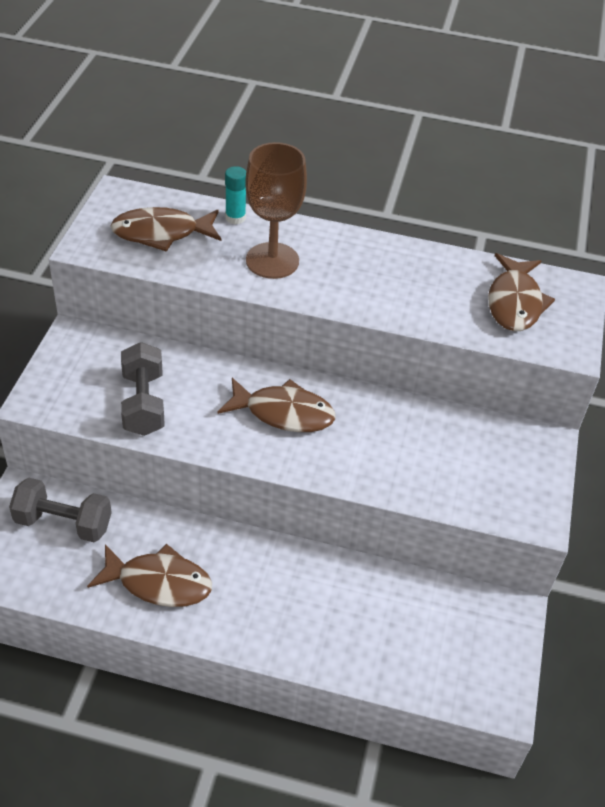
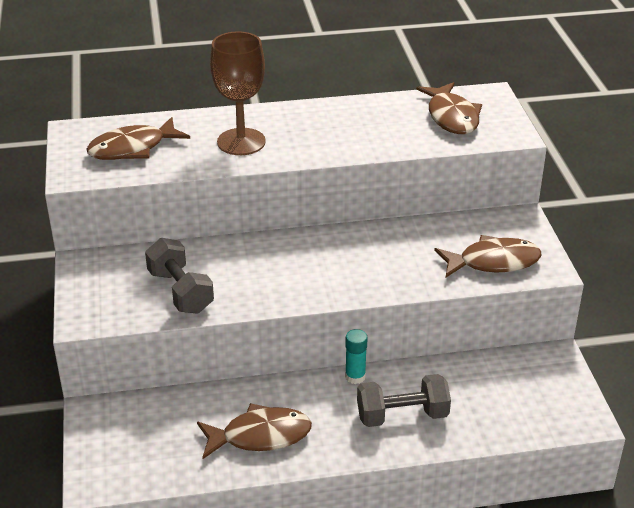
camera: 20 degrees left, 10 degrees down
grey dumbbell [9,478,112,542] -> grey dumbbell moved to [357,374,451,427]
brown fish [217,378,336,432] -> brown fish moved to [434,235,542,277]
turquoise glue stick [225,166,246,224] -> turquoise glue stick moved to [345,329,367,384]

